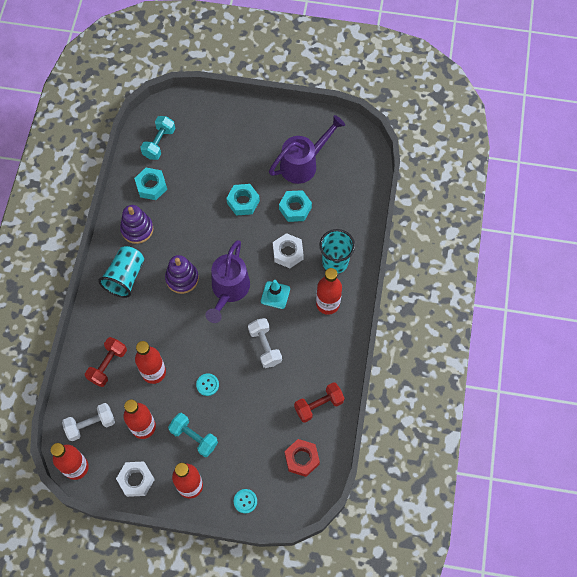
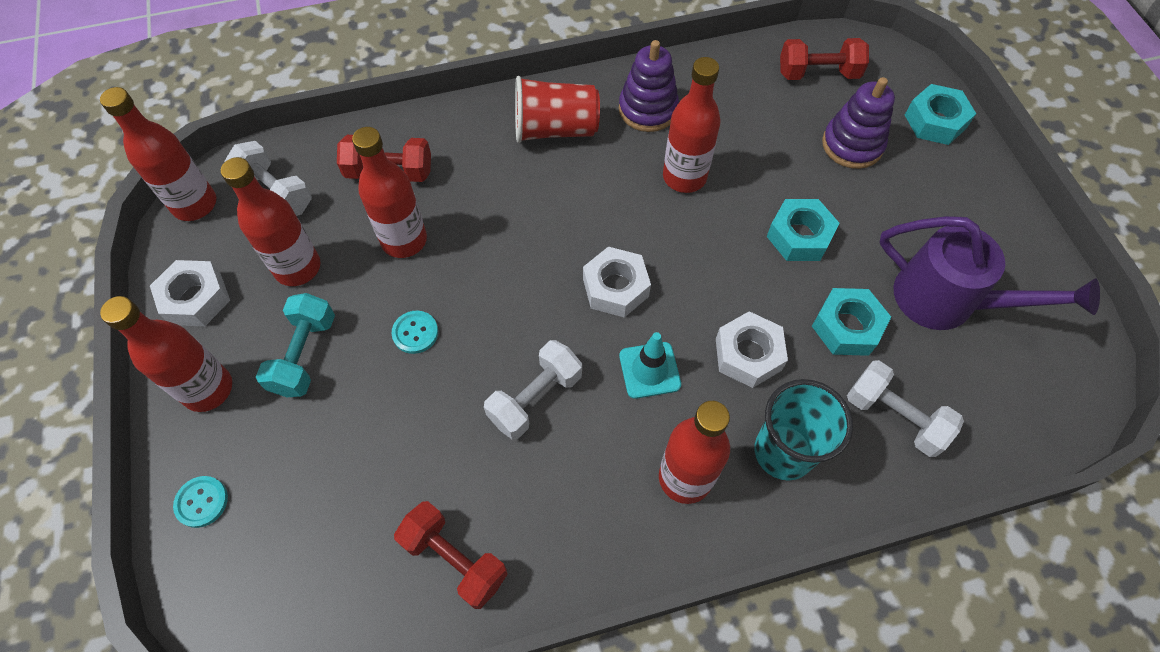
camera: 65 degrees right, 5 degrees down
turquoise cup [98,246,144,298] -> red cup [515,76,600,143]
turquoise nut [134,168,167,200] -> turquoise nut moved to [905,84,976,145]
turquoise dumbbell [140,116,175,160] -> red dumbbell [780,38,869,80]
purple stacking toy [165,255,199,294] -> purple stacking toy moved to [822,77,895,169]
purple watering can [206,240,250,323] -> white nut [583,247,651,318]
red nut [285,439,320,477] -> none
none -> red bottle [663,57,720,193]
none -> white dumbbell [847,360,964,457]

